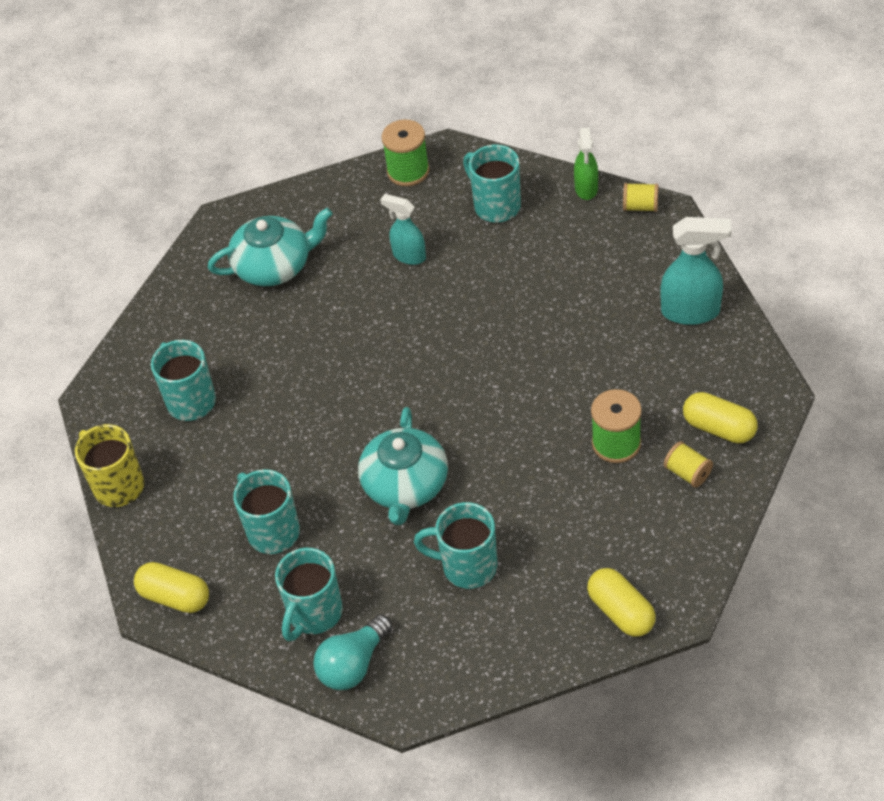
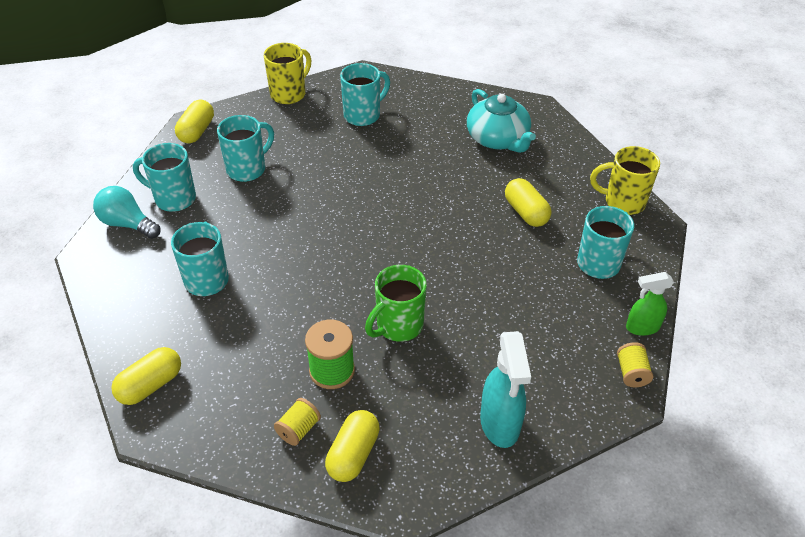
camera: 75 degrees right, 5 degrees down
turquoise teapot [358,407,448,525] -> none
turquoise spray bottle [380,194,426,265] -> yellow capsule [505,178,551,227]
green spool [381,120,430,186] -> yellow mug [590,146,660,215]
none -> green mug [365,265,427,342]

